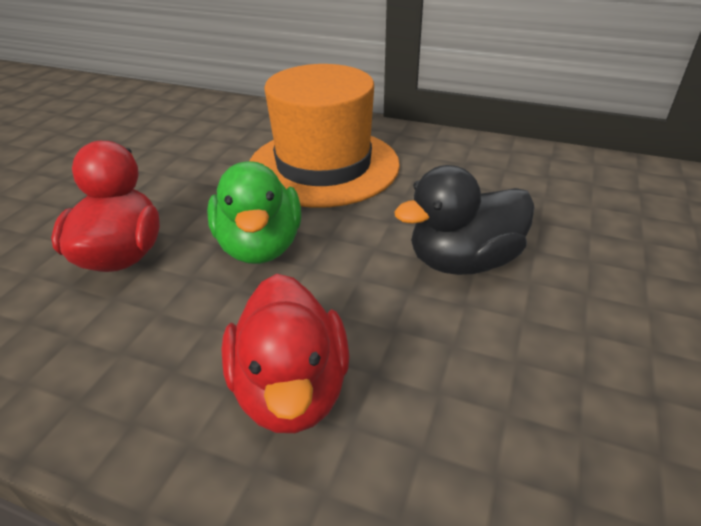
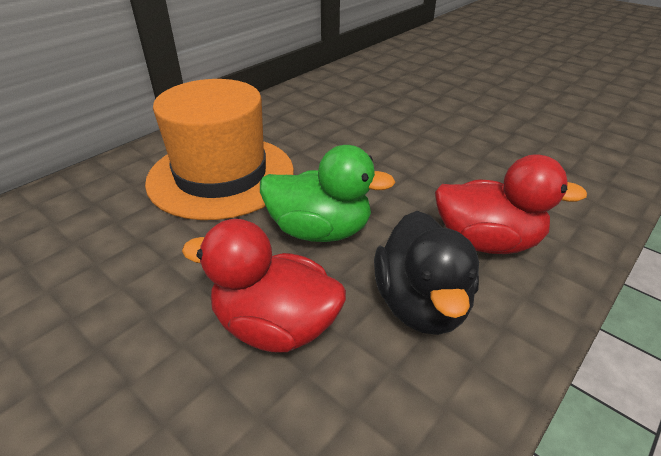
camera: 70 degrees left, 0 degrees up
black duck [394,165,535,275] -> black duck moved to [374,211,479,335]

